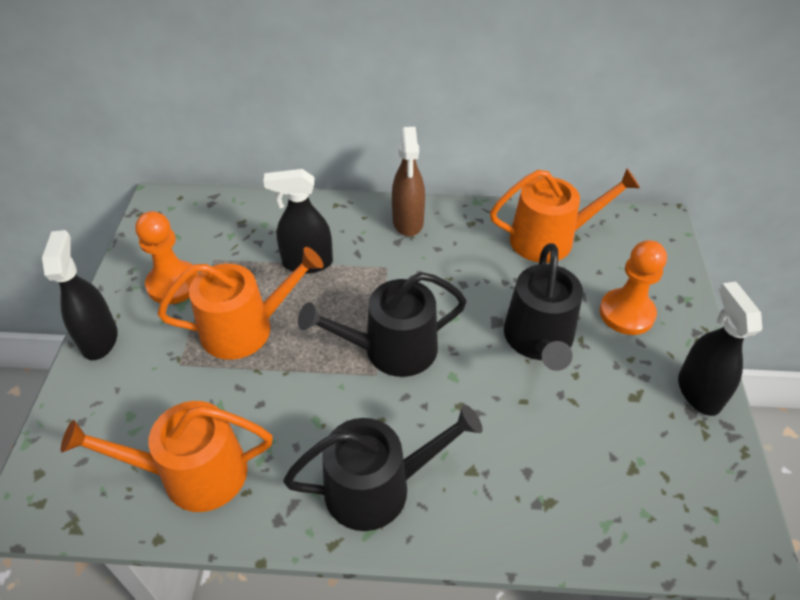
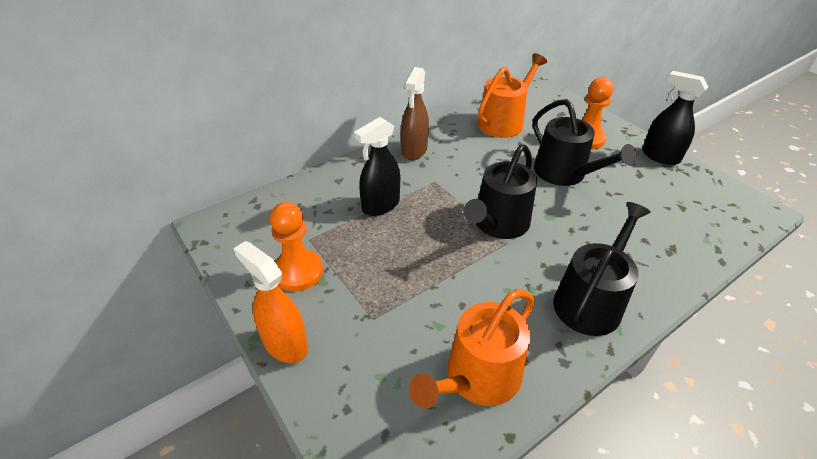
camera: 40 degrees left, 5 degrees down
black spray bottle [42,230,118,360] -> orange spray bottle [233,241,308,363]
orange watering can [158,247,324,360] -> none
brown spray bottle [392,127,425,236] -> brown spray bottle turned 60 degrees clockwise [401,67,429,160]

